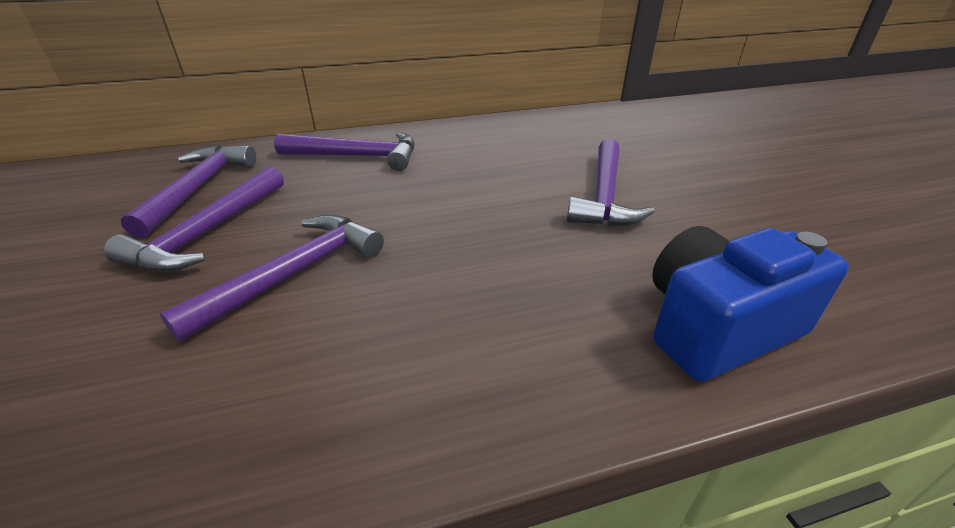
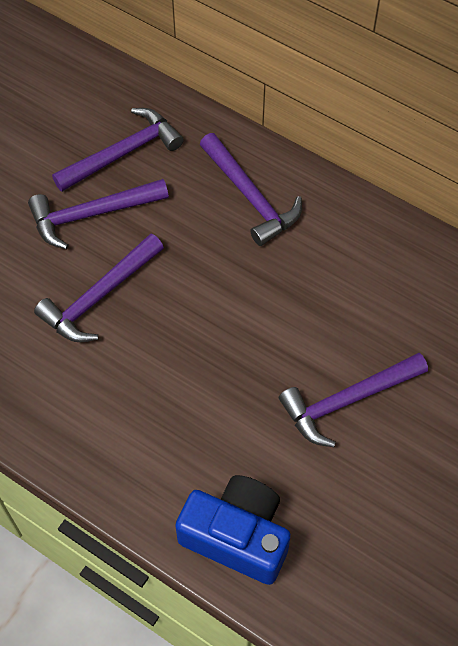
camera: 50 degrees right, 25 degrees up
purple hammer [160,214,384,342] -> purple hammer turned 135 degrees clockwise [34,233,164,342]

